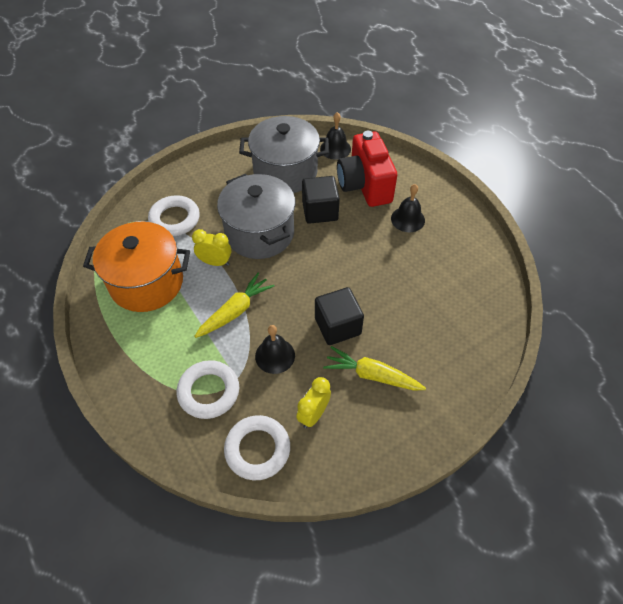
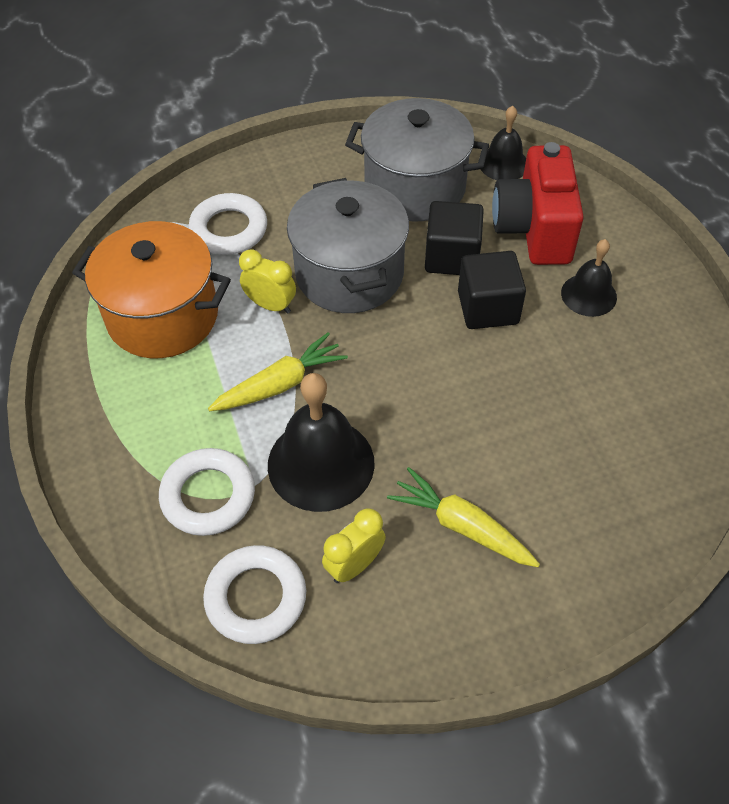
camera: 15 degrees right, 0 degrees up
black bell [255,325,295,374] -> black bell [268,373,375,512], size x1.72
black cube [315,287,364,345] -> black cube moved to [458,251,526,329]

